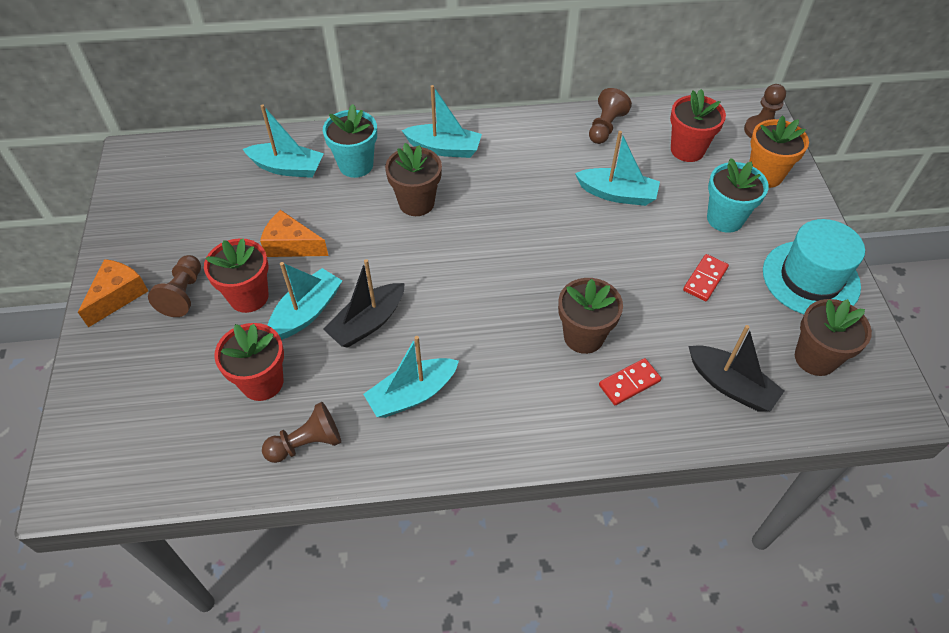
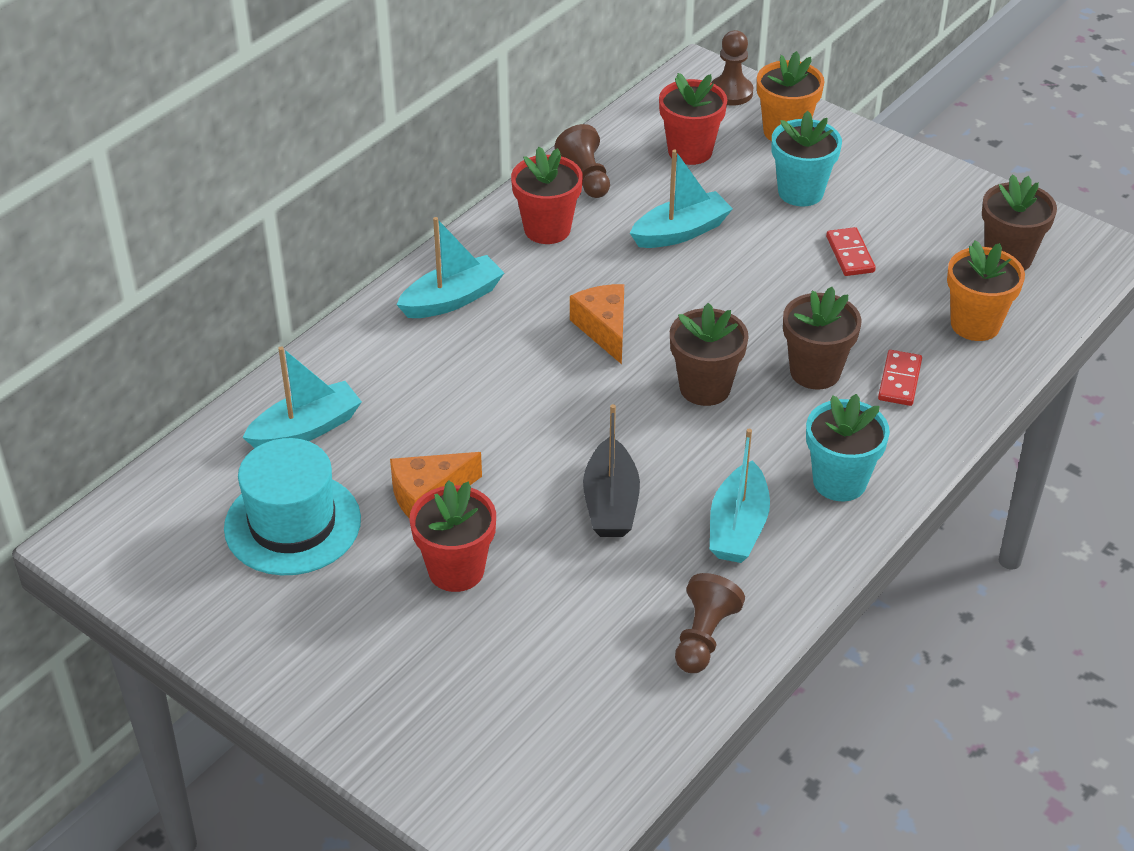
camera: 45 degrees left, 10 degrees down
orange cheese [78,259,148,327] -> orange cheese moved to [570,284,624,364]
brown pawn [148,255,201,317] -> none
red flower pot [214,323,284,401] -> red flower pot moved to [511,147,583,244]
turquoise boat [267,262,342,340] -> none
turquoise flower pot [323,104,377,178] -> turquoise flower pot moved to [806,394,890,501]
brown flower pot [385,143,442,216] -> brown flower pot moved to [670,303,748,406]
black boat [688,325,784,412] -> orange flower pot [947,240,1025,341]
turquoise hat [763,219,865,314] -> turquoise hat moved to [224,438,361,575]

